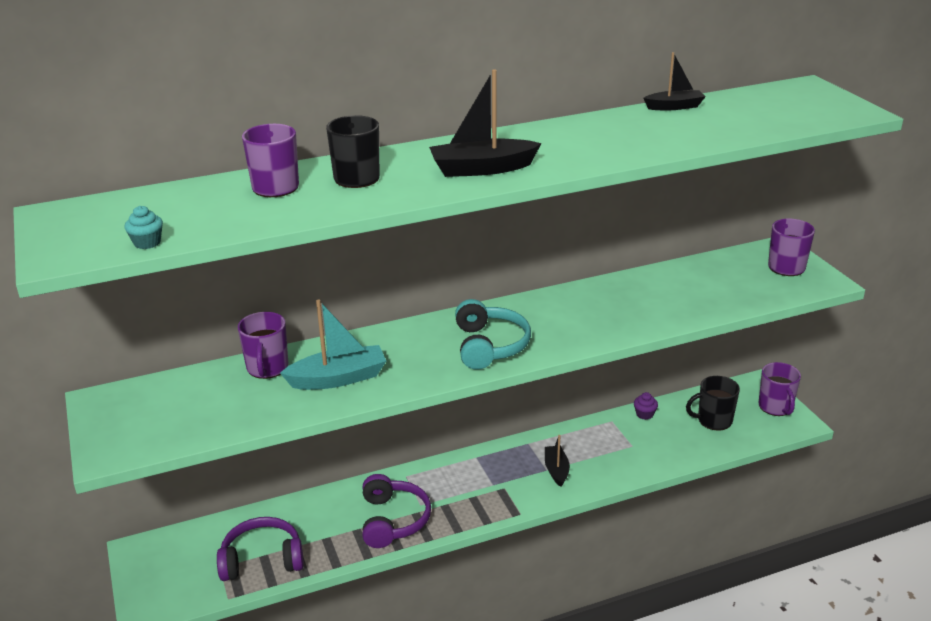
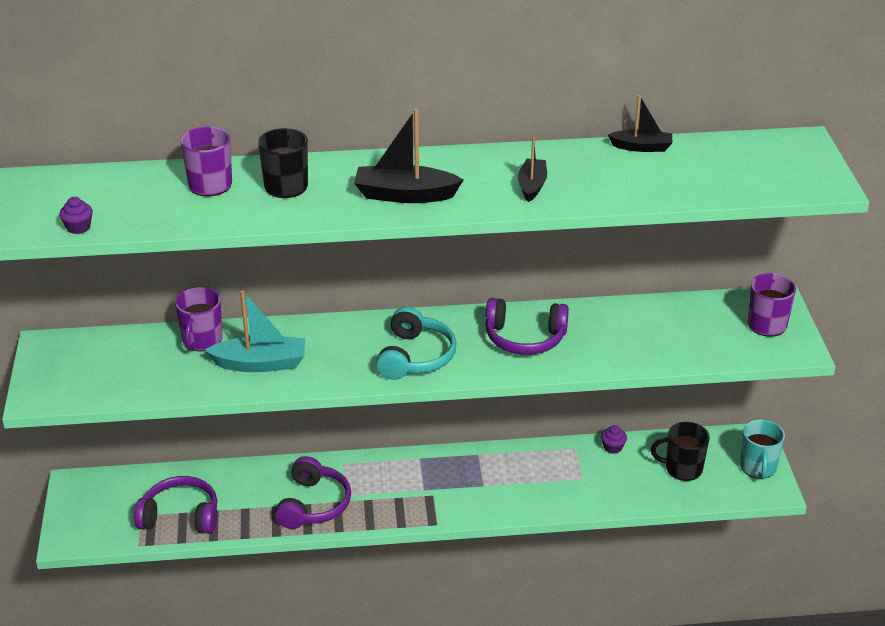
camera: 15 degrees right, 5 degrees up
turquoise cupcake [125,206,163,249] -> purple cupcake [59,197,93,234]
black boat [545,435,570,487] -> black boat moved to [518,137,547,202]
purple mug [758,362,801,416] -> turquoise mug [740,419,785,479]
none -> purple headphones [485,298,569,355]

